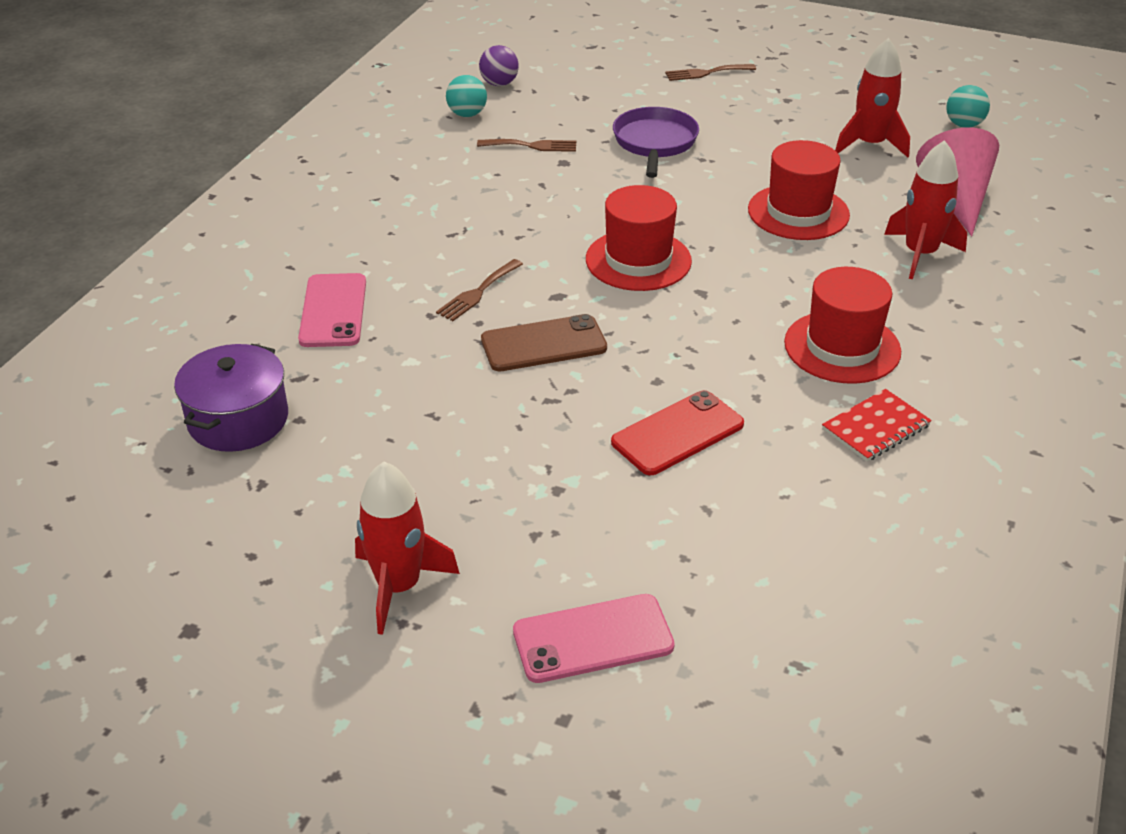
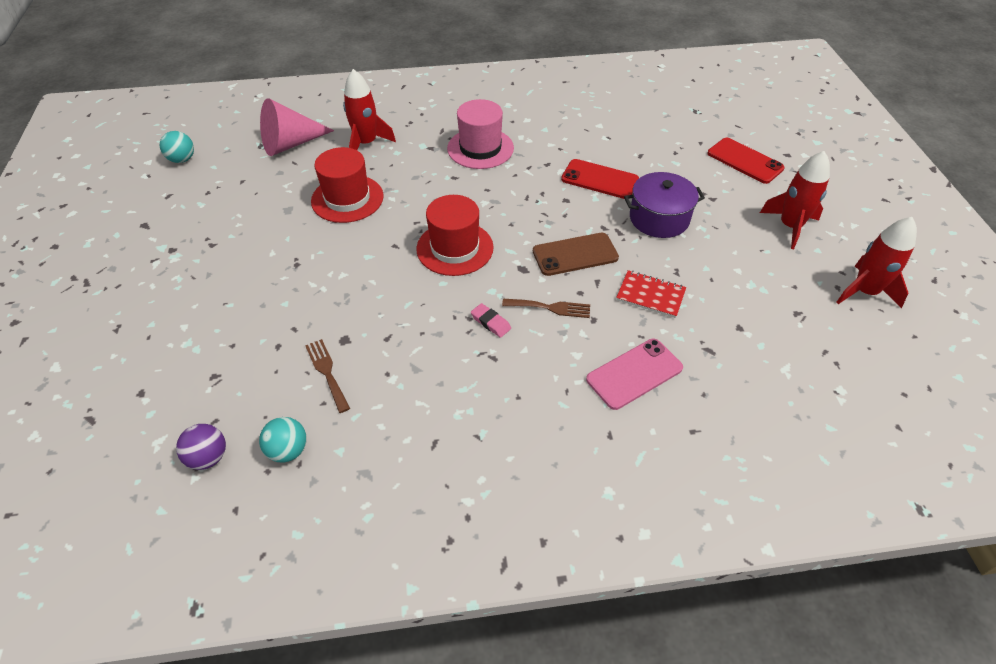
camera: 120 degrees left, 10 degrees up
purple pot [174,344,288,452] -> purple pot moved to [624,172,705,238]
brown phone [481,314,607,371] -> brown phone turned 60 degrees counterclockwise [533,233,619,276]
pink phone [513,594,675,683] -> red phone [708,138,785,184]
purple pan [613,107,699,178] -> none
brown fork [665,64,756,81] -> none
red hat [784,267,901,384] -> pink hat [447,99,514,169]
red notebook [822,389,932,462] -> red notebook moved to [616,270,686,318]
red rocket [835,38,910,157] -> red rocket moved to [836,217,917,308]
none -> pink eraser [471,303,511,338]

